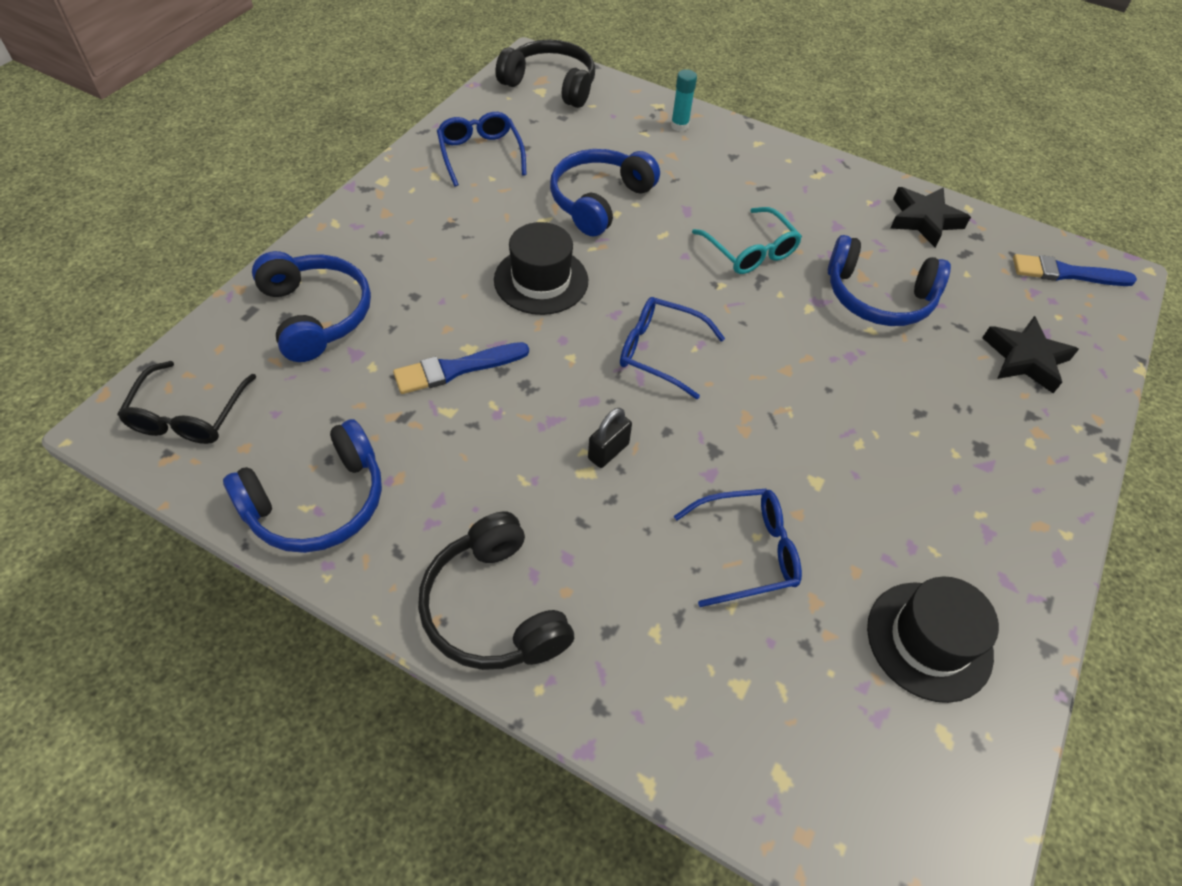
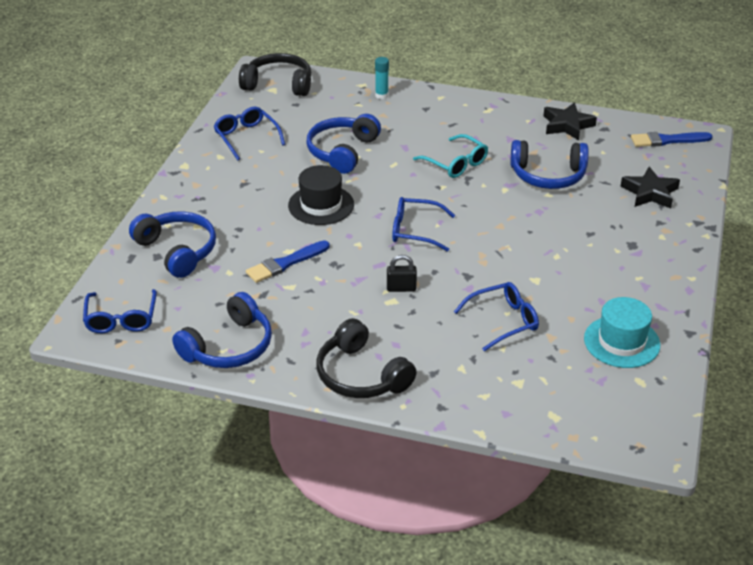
camera: 10 degrees left, 15 degrees down
black glasses [117,361,256,444] -> blue glasses [83,289,157,333]
black padlock [588,408,632,468] -> black padlock turned 60 degrees clockwise [387,255,417,292]
black hat [867,576,999,703] -> turquoise hat [584,297,660,368]

